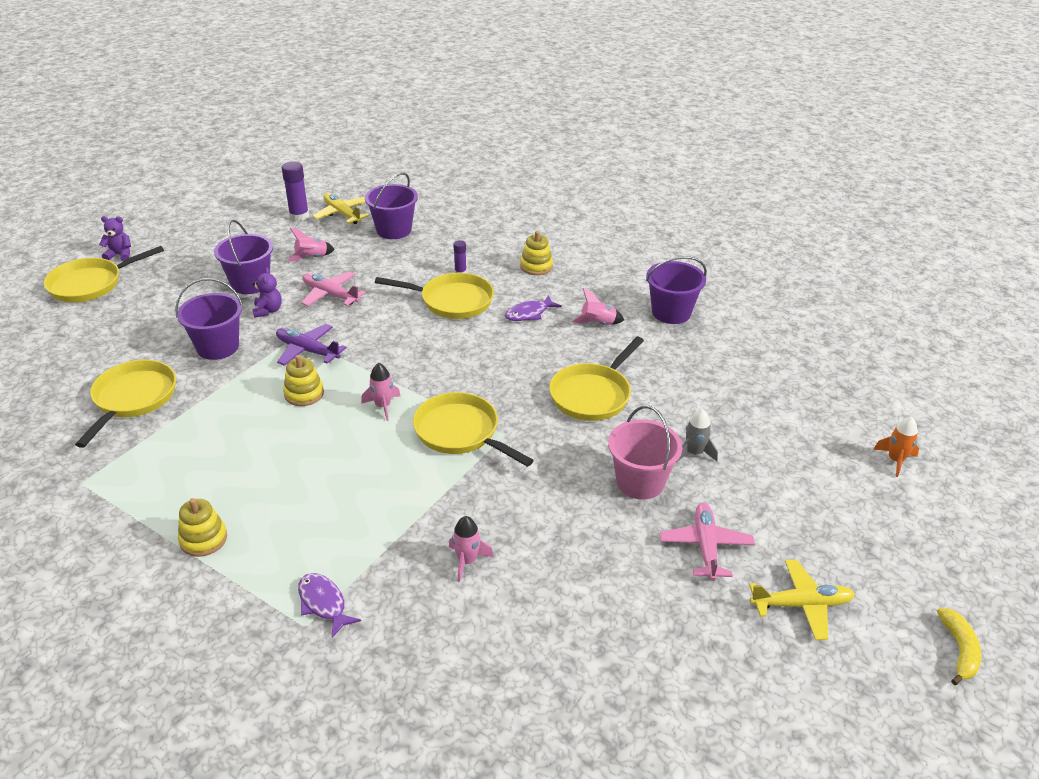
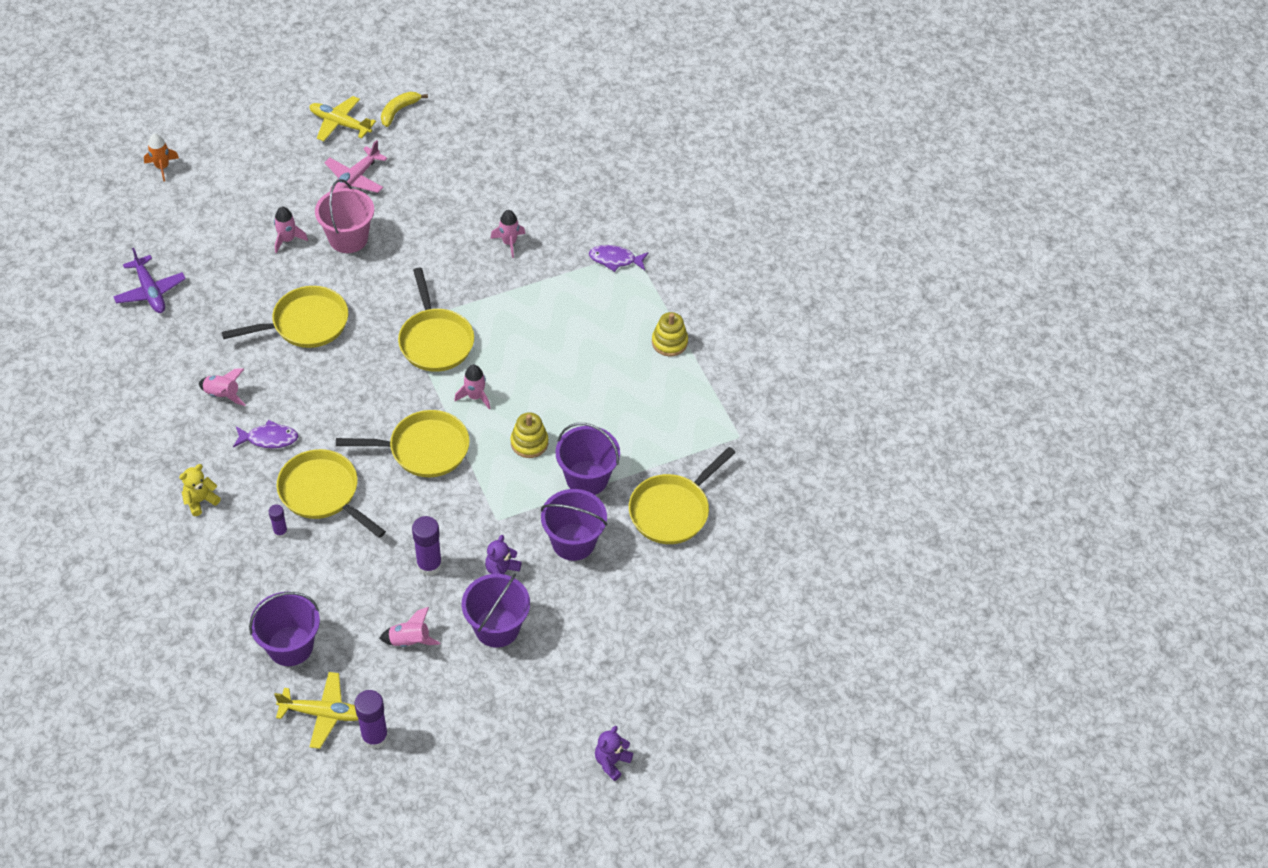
camera: 150 degrees left, 15 degrees up
yellow pan [44,246,164,303] -> yellow pan moved to [336,410,470,477]
purple teddy bear [99,216,131,261] -> purple teddy bear turned 90 degrees clockwise [595,726,633,781]
purple plane [276,324,347,366] -> purple plane moved to [113,248,186,313]
purple fish [298,573,361,638] -> purple fish turned 105 degrees clockwise [589,245,649,272]
pink plane [301,272,366,306] -> purple glue stick [412,516,442,576]
yellow plane [313,193,369,224] -> yellow plane turned 75 degrees counterclockwise [274,672,358,749]
yellow stacking toy [520,231,553,275] -> yellow teddy bear [179,464,221,516]
purple bucket [646,256,707,324] -> purple bucket moved to [556,423,620,495]
grey rocket [677,409,718,462] -> pink rocket [274,207,308,253]
yellow banana [937,608,982,685] -> yellow banana moved to [381,92,428,127]

